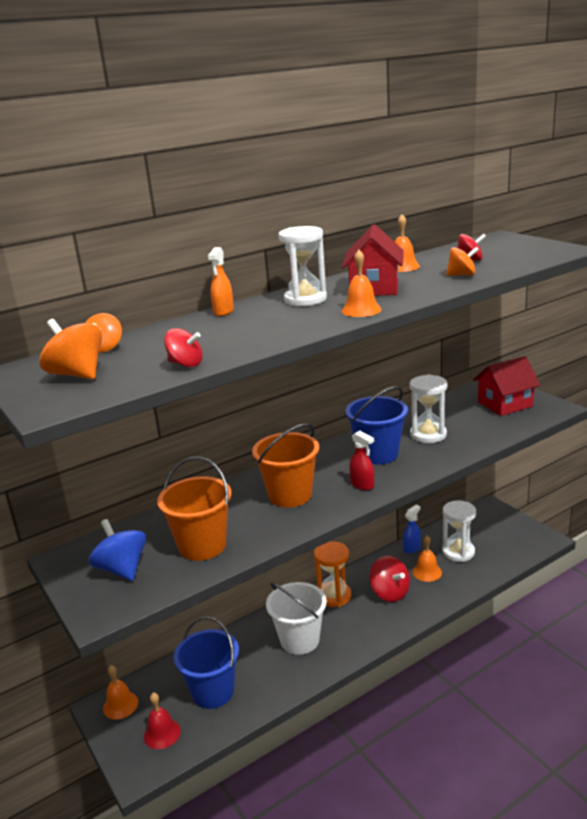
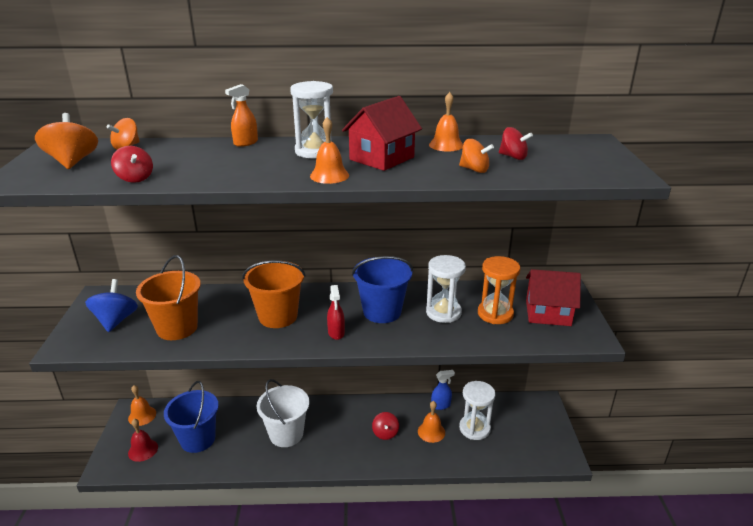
camera: 30 degrees right, 5 degrees up
orange hourglass [314,541,351,607] -> orange hourglass moved to [478,256,520,324]
red spinning top [370,556,410,602] -> red spinning top [372,412,399,440], size x0.65

